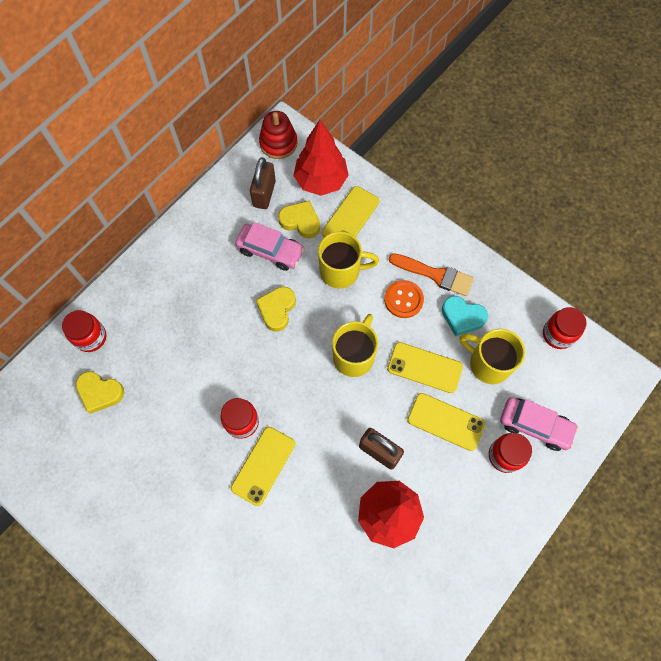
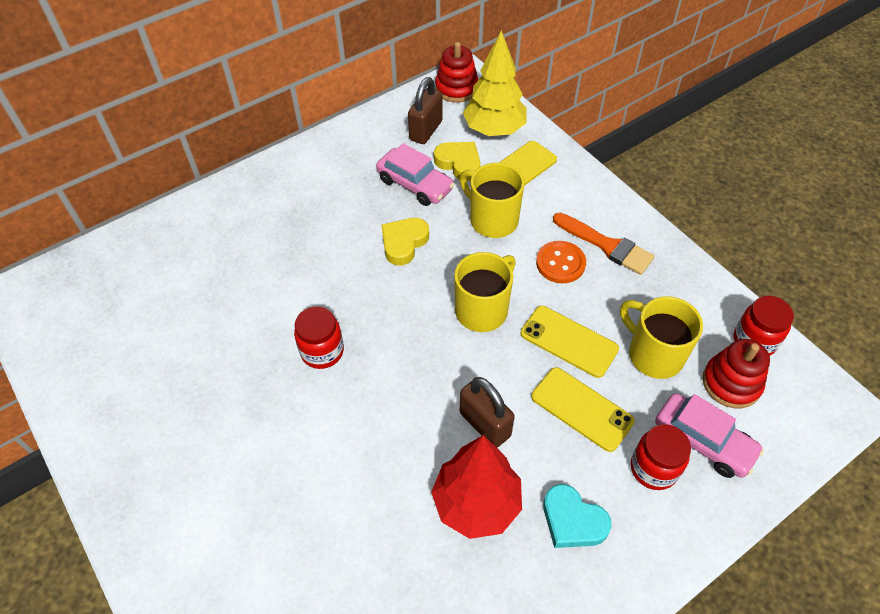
camera: 15 degrees right, 15 degrees down
red jar [62,310,106,352] -> none
yellow heart [76,371,125,414] -> none
yellow phone [231,427,295,506] -> none
red tree [293,120,349,196] -> yellow tree [463,30,527,136]
yellow mug [318,231,379,289] -> yellow mug turned 150 degrees counterclockwise [460,163,524,238]
turquoise heart [442,296,488,336] -> turquoise heart moved to [543,484,611,548]
none -> red stacking toy [703,339,770,408]

